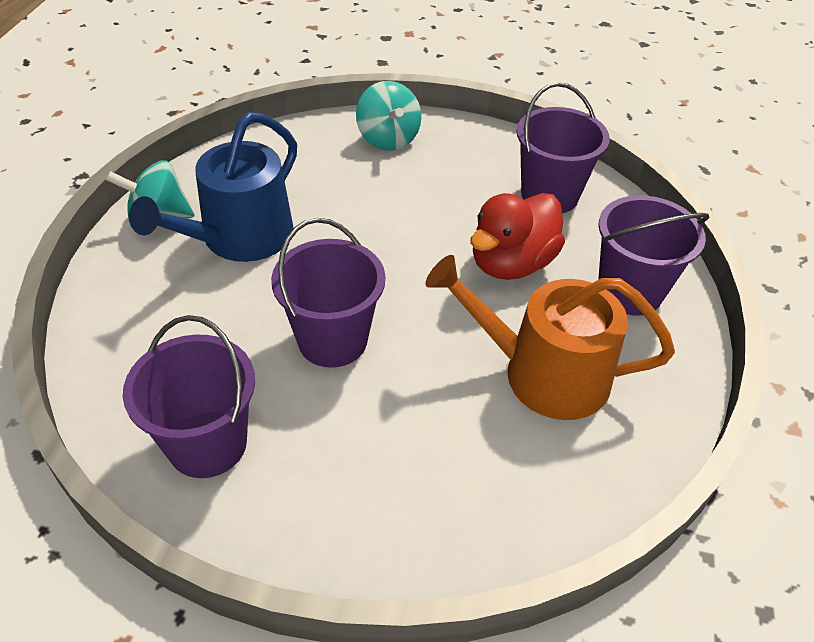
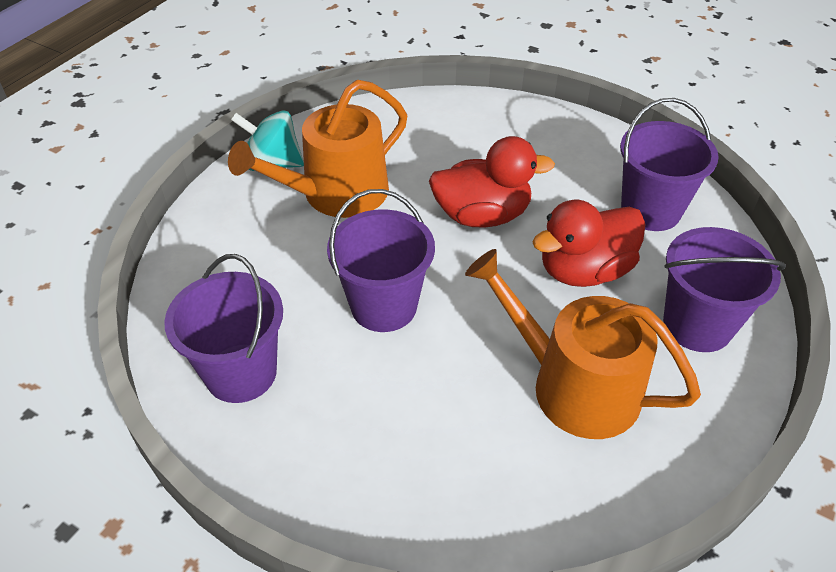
camera: 20 degrees right, 0 degrees up
blue watering can [129,112,297,262] -> orange watering can [228,80,407,218]
turquoise spinning top [356,81,421,151] -> none
none -> red duck [429,136,555,228]

